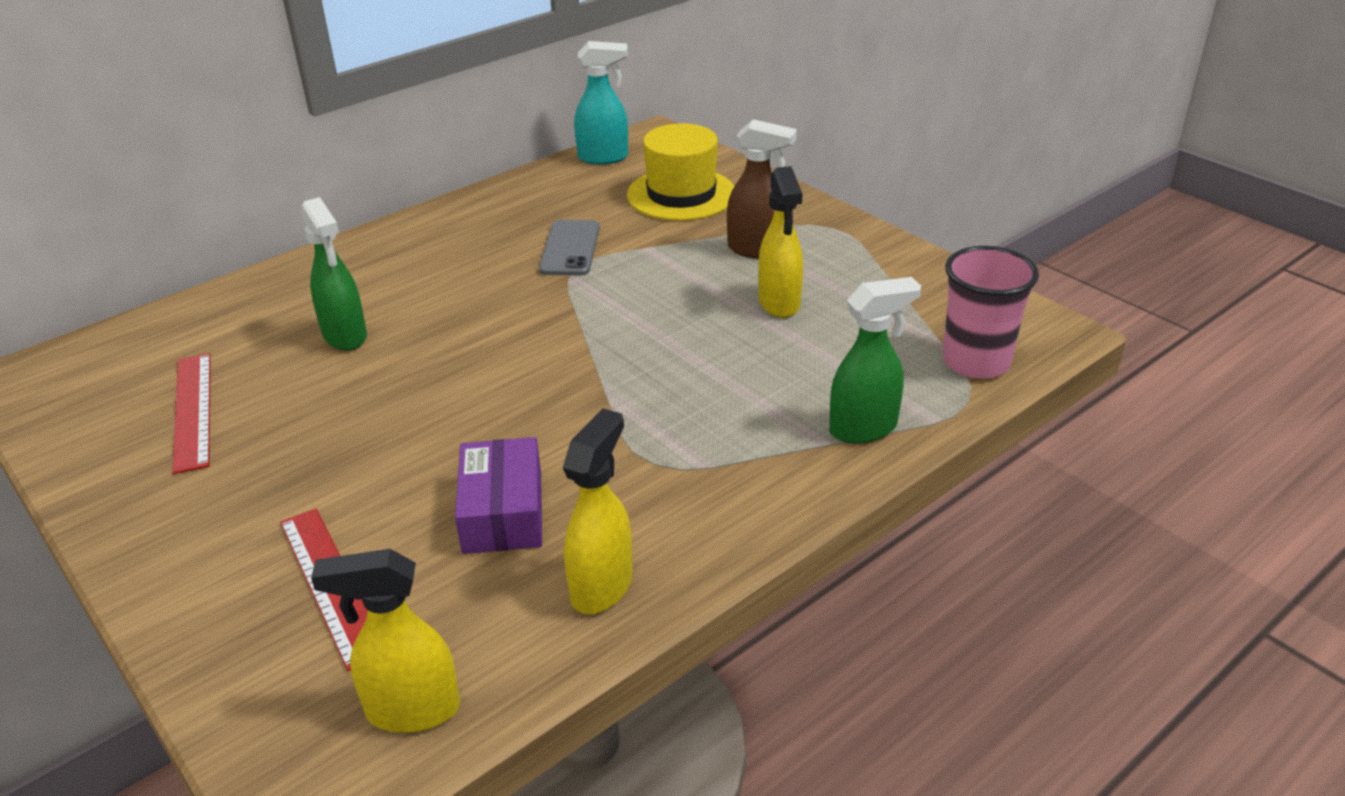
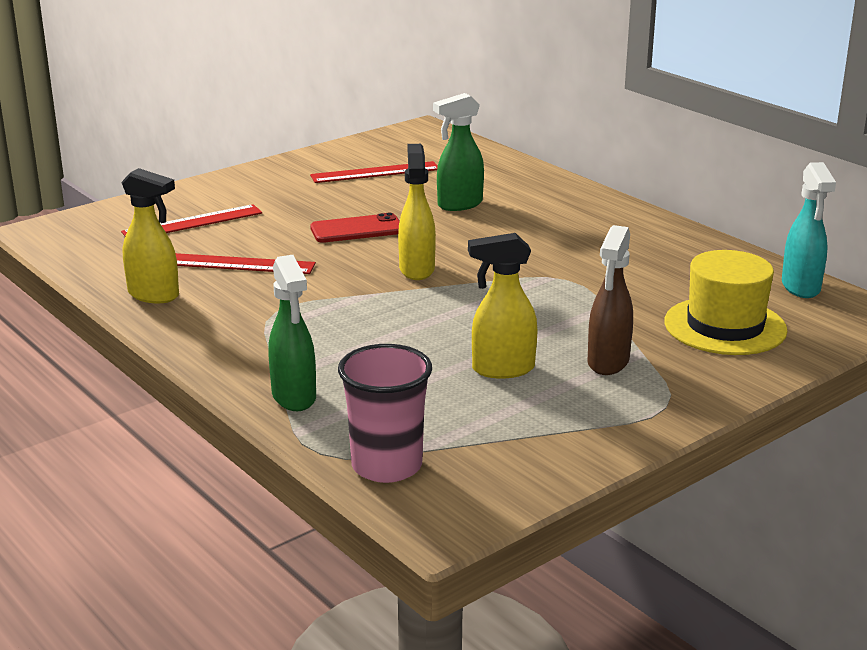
camera: 90 degrees right, 10 degrees down
yellow spray bottle [311,549,460,733] -> yellow spray bottle moved to [398,144,436,280]
purple box [455,437,542,554] -> red ruler [175,253,316,274]
grey phone [539,220,600,276] -> none
none -> red phone [310,213,400,243]

